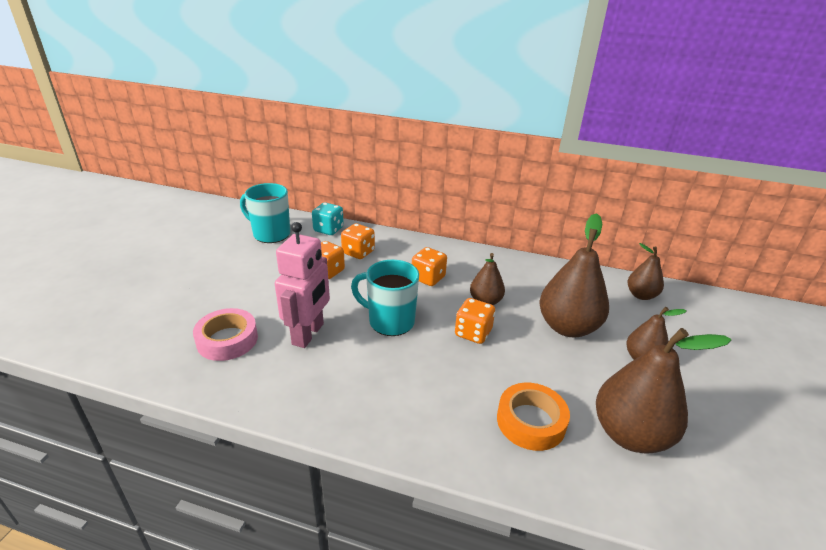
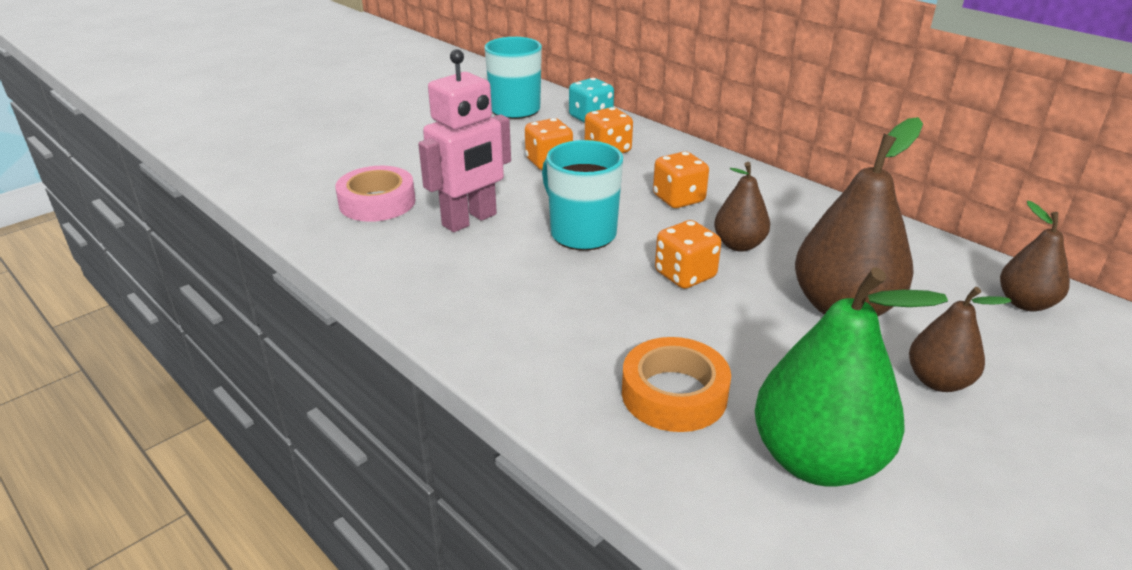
camera: 30 degrees right, 0 degrees up
brown pear [596,328,731,453] -> green pear [755,267,948,487]

